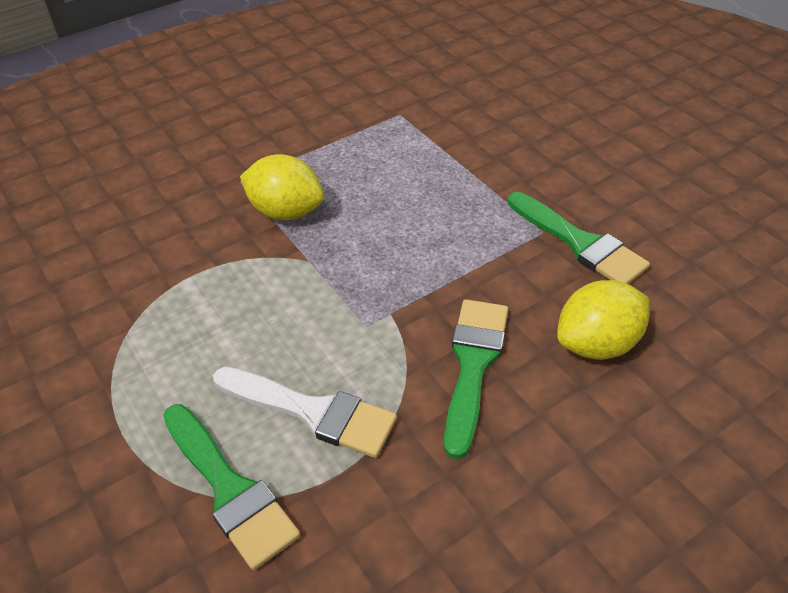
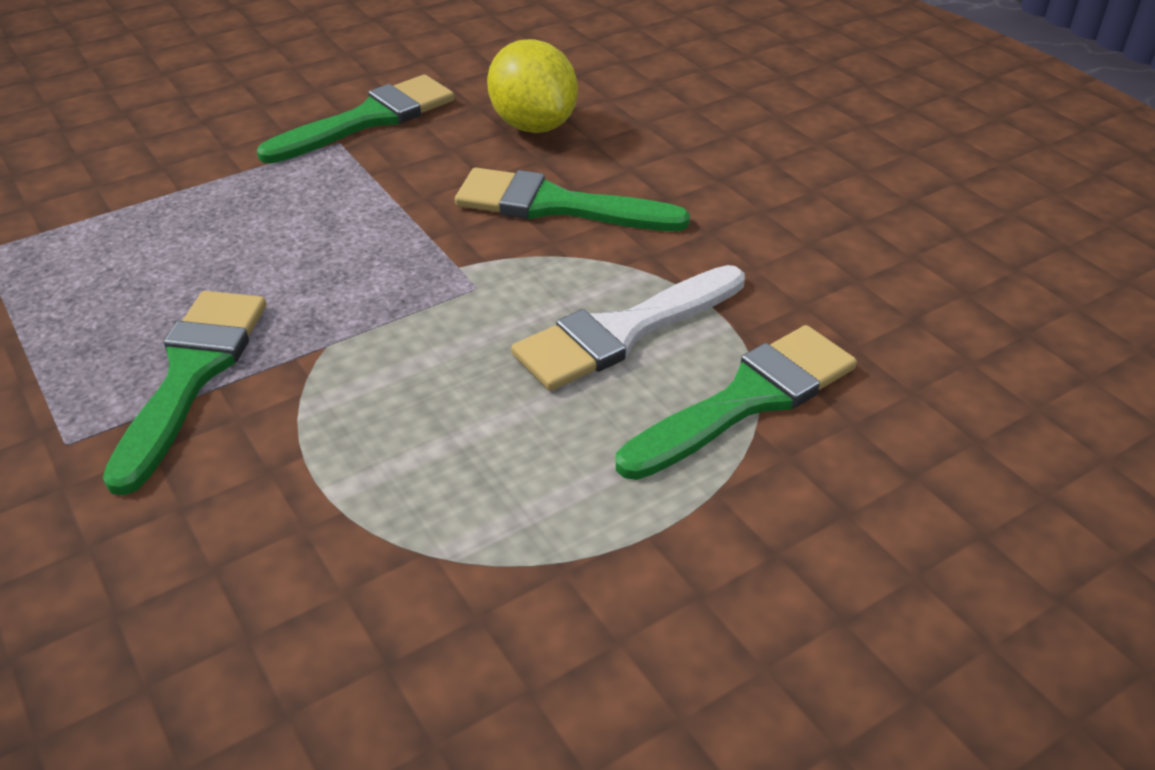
camera: 90 degrees left, 5 degrees down
white brush [213,367,397,458] -> white brush turned 150 degrees counterclockwise [511,265,745,391]
yellow lemon [240,154,324,220] -> green brush [103,291,266,495]

